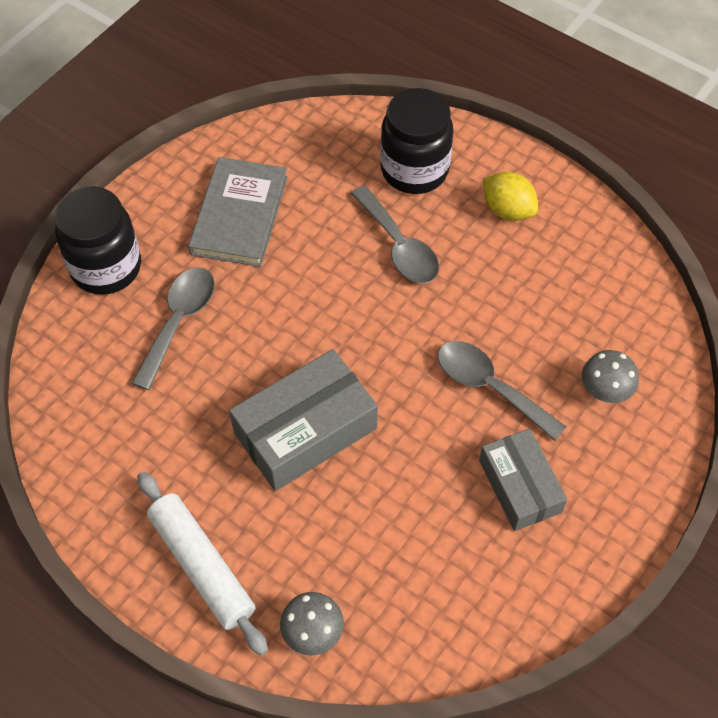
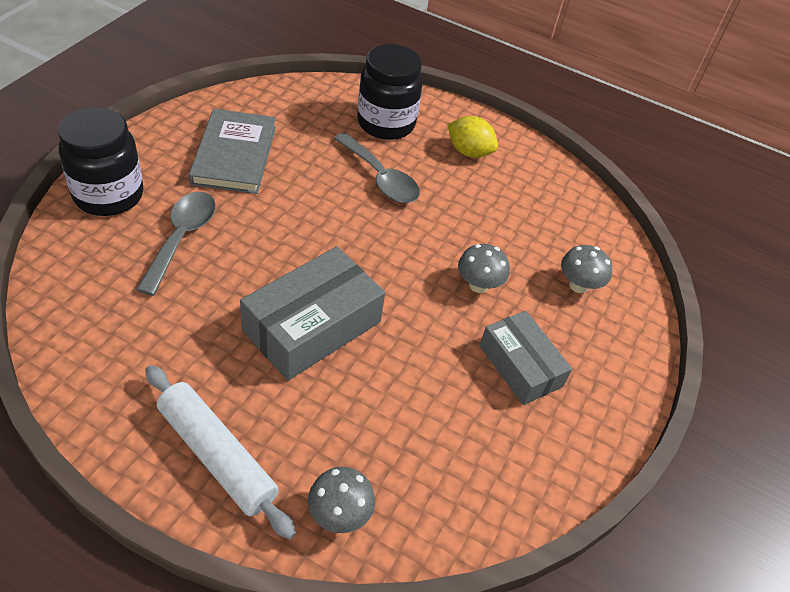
camera: 15 degrees left, 10 degrees down
grey spoon [438,341,566,441] -> grey mushroom [458,244,510,293]

